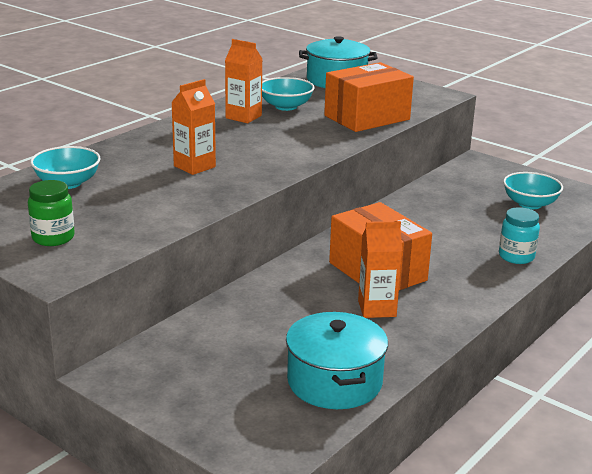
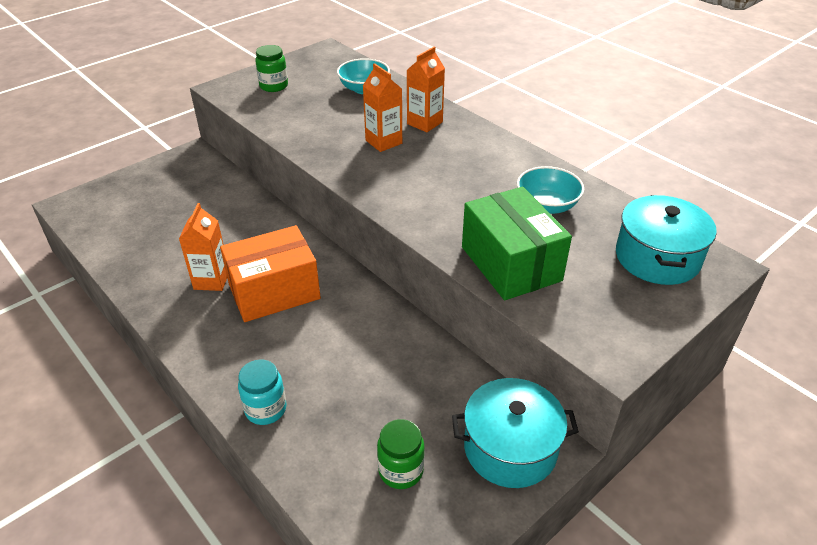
camera: 100 degrees right, 15 degrees up
orange carton [225,39,263,123] -> orange carton moved to [407,47,445,132]
turquoise pot [286,312,388,409] -> turquoise pot moved to [452,378,579,488]
orange box [324,62,414,132] -> green box [462,187,572,300]
turquoise bowl [503,172,563,209] -> green jar [377,419,425,489]

